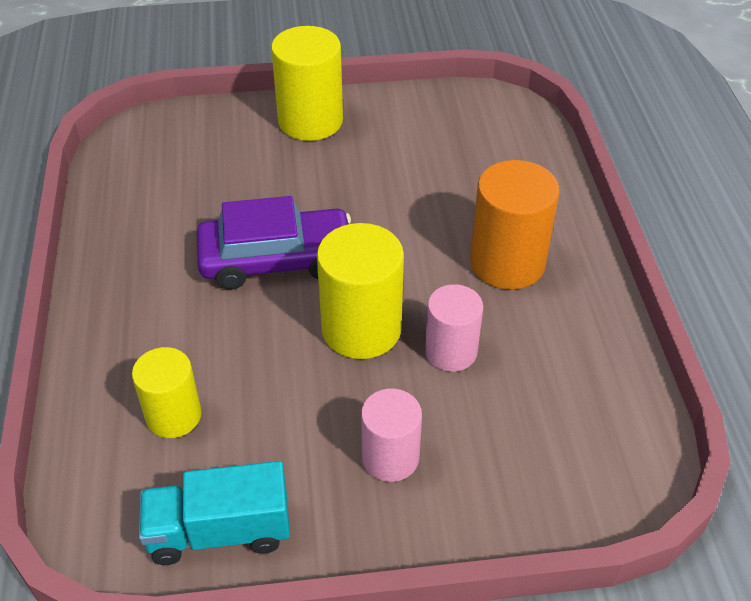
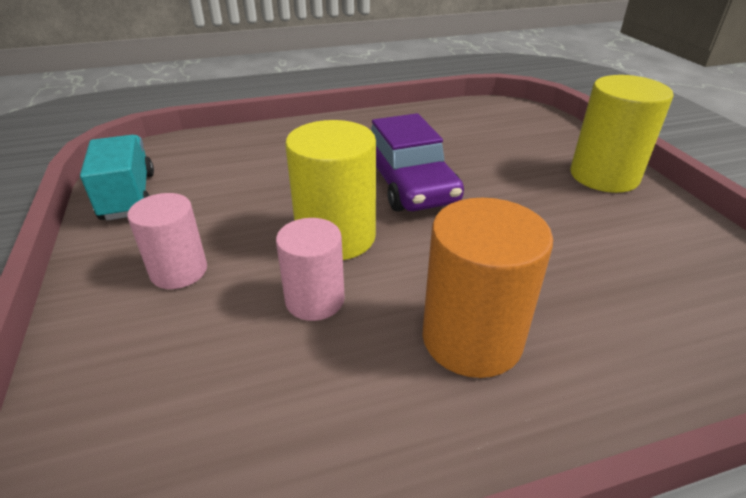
camera: 80 degrees right, 10 degrees down
yellow cylinder [132,347,202,438] -> none

